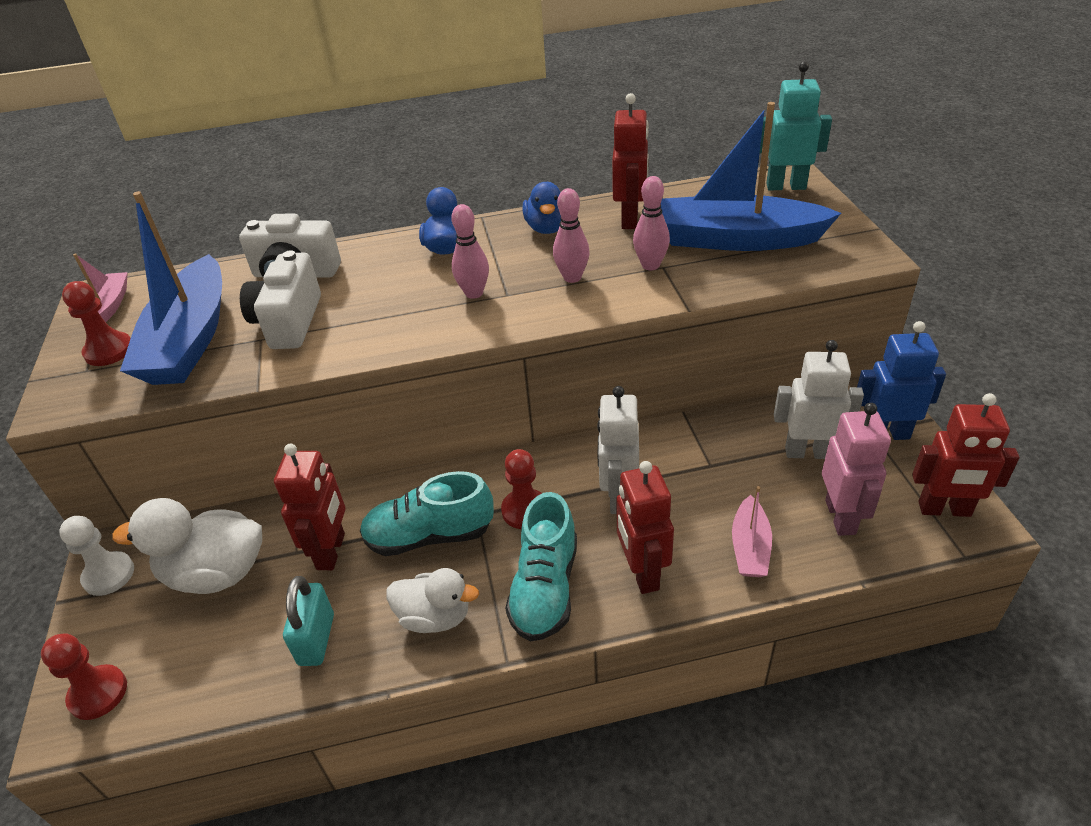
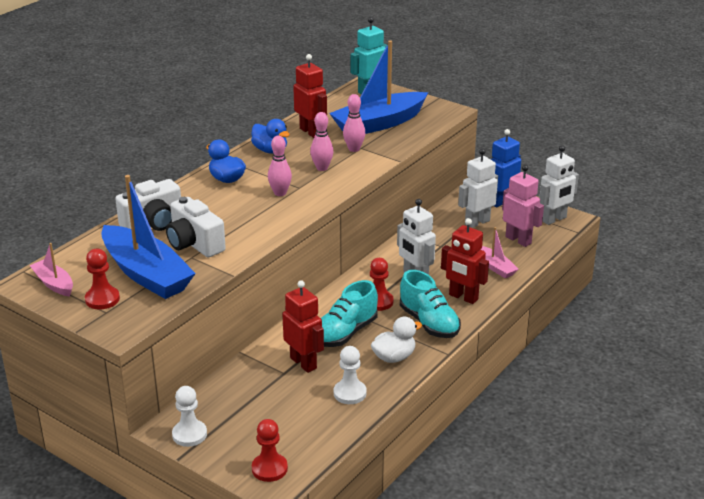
camera: 45 degrees left, 10 degrees down
white duck [112,498,262,594] -> none
turquoise padlock [283,576,334,666] -> white pawn [334,346,367,404]
red robot [912,393,1019,517] -> white robot [540,145,579,225]

